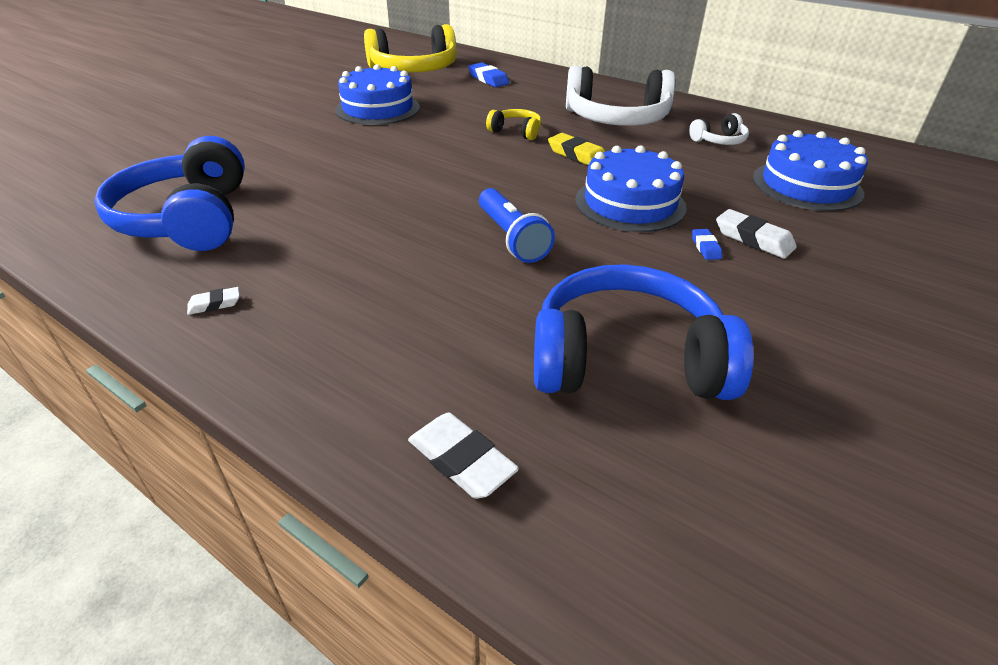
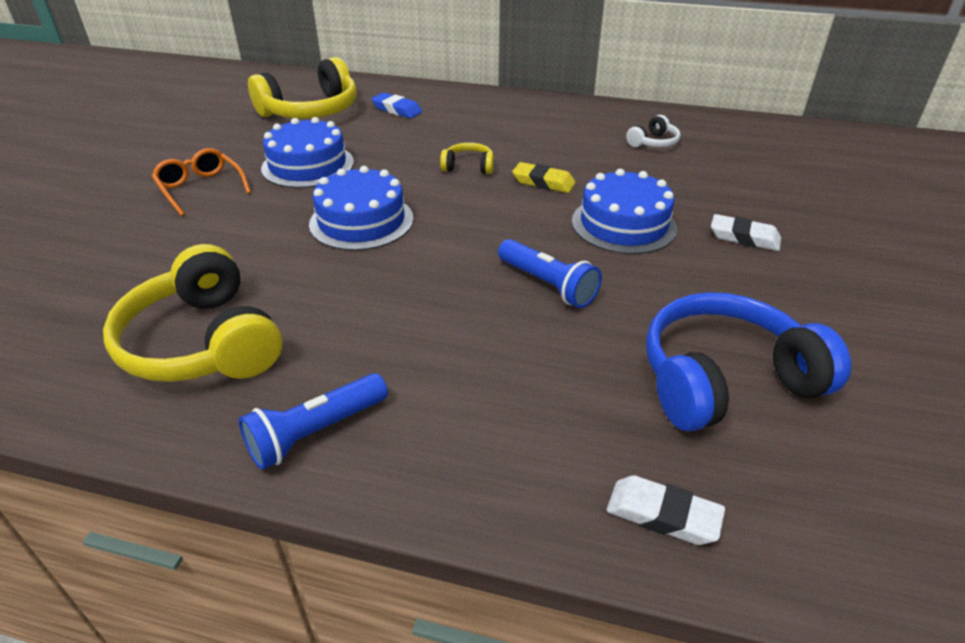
camera: 20 degrees left, 0 degrees up
blue headphones [94,136,245,251] -> yellow headphones [103,244,282,382]
white eraser [187,287,240,315] -> blue flashlight [239,373,388,470]
white headphones [566,66,675,126] -> none
blue eraser [692,229,722,260] -> none
blue cake [753,130,868,211] -> blue cake moved to [309,166,414,251]
none -> orange glasses [152,148,251,216]

